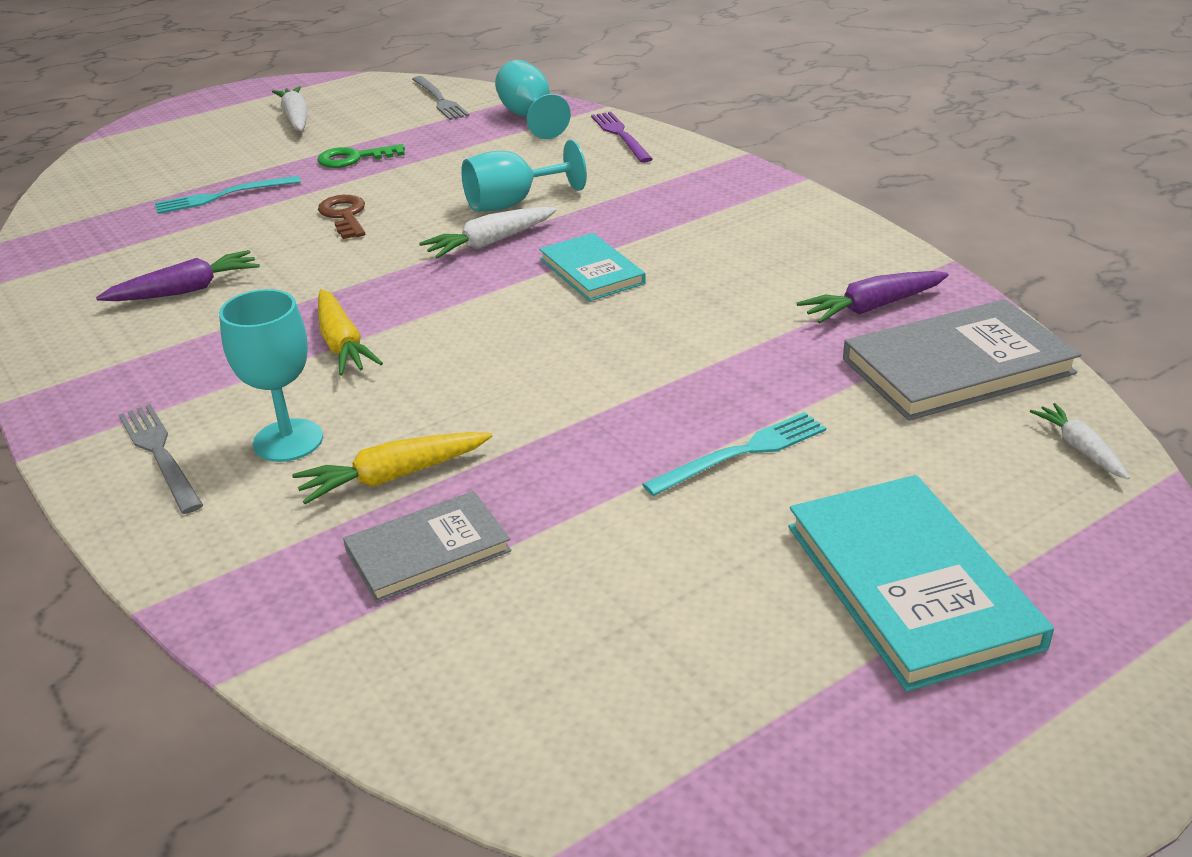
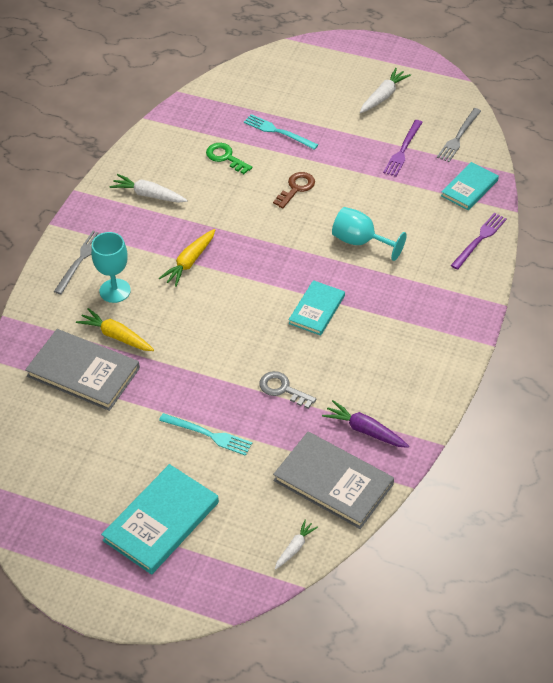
camera: 55 degrees right, 15 degrees up
purple carrot [96,250,260,301] -> none
green key [318,144,405,168] -> green key moved to [206,143,252,174]
grey book [343,491,511,603] -> grey book [25,329,140,411], size x1.62
white carrot [419,207,557,259] -> white carrot moved to [109,174,188,203]
turquoise goblet [495,60,571,139] -> turquoise book [441,162,499,210]
none -> grey key [259,371,316,409]
none -> purple fork [383,120,423,177]

